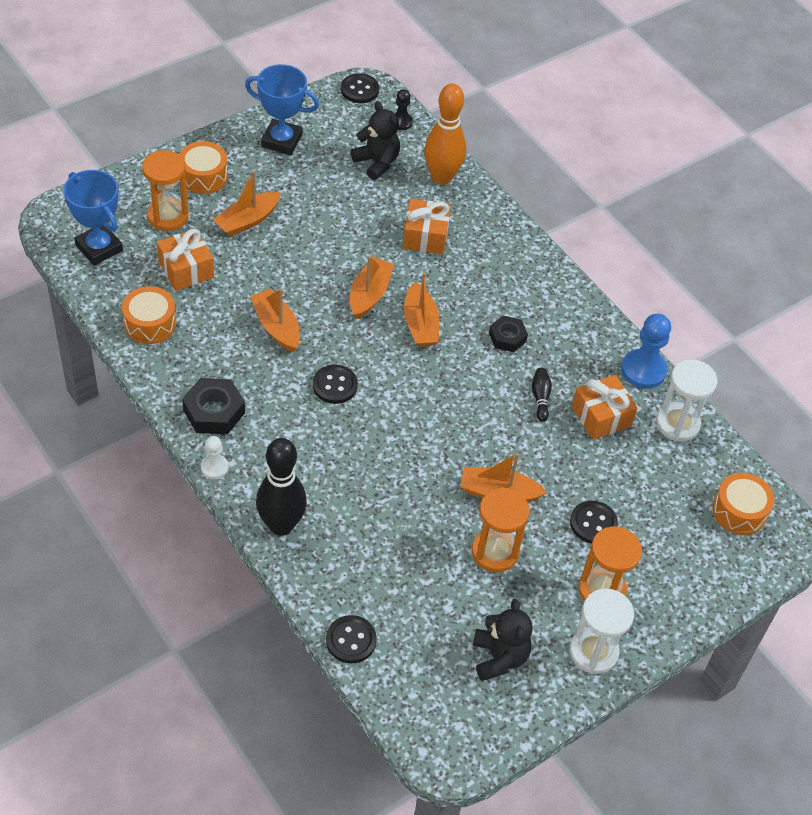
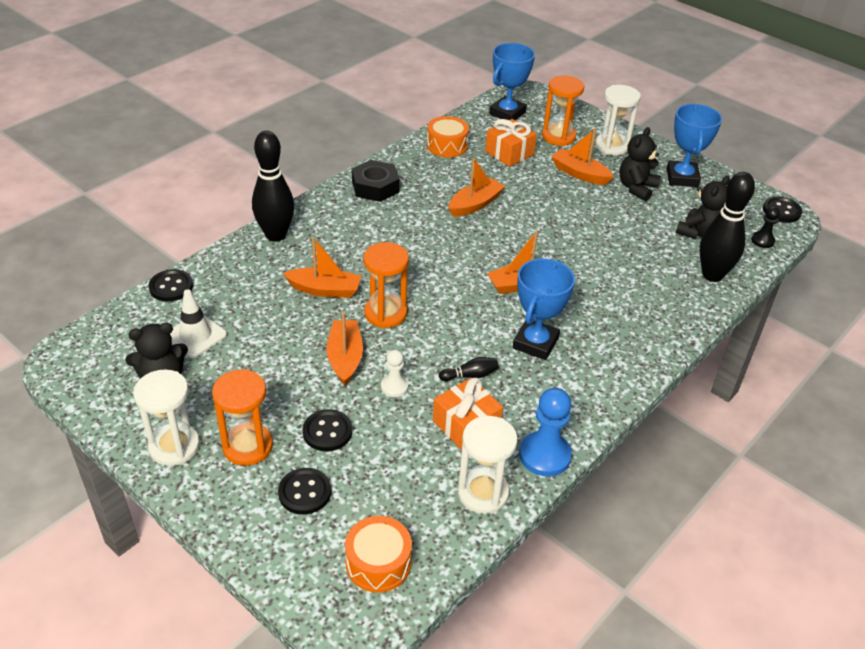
camera: 80 degrees right, 10 degrees down
orange drum [179,141,228,194] -> white hourglass [595,85,641,156]
white pawn [201,436,229,479] -> white pawn moved to [381,350,408,397]
black button [313,365,358,404] -> black button moved to [278,468,331,515]
orange boat [350,255,394,319] -> orange boat moved to [283,237,361,298]
orange gift [403,199,451,254] -> none
orange bowling pin [424,84,466,185] -> black bowling pin [700,172,755,282]
orange hourglass [472,487,530,573] -> orange hourglass moved to [363,242,409,328]
black nut [489,316,528,352] -> blue trophy [513,258,575,360]
none -> white traffic cone [170,289,227,358]
none -> black teddy bear [619,127,661,201]

